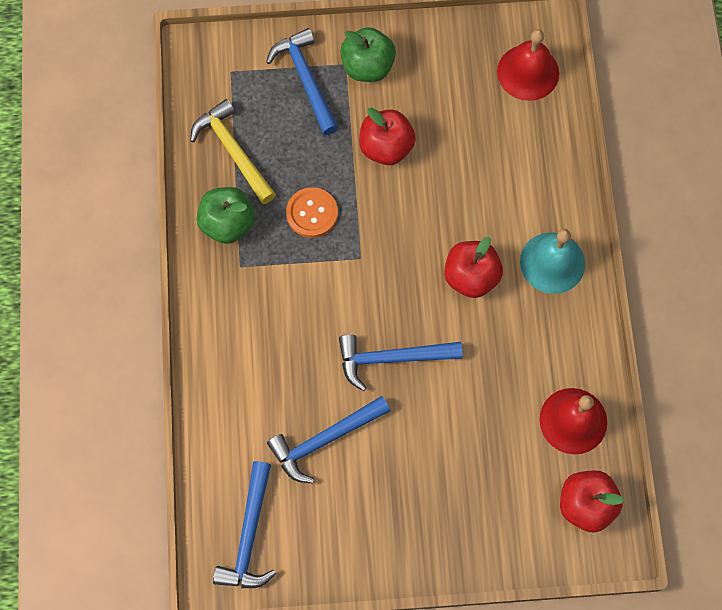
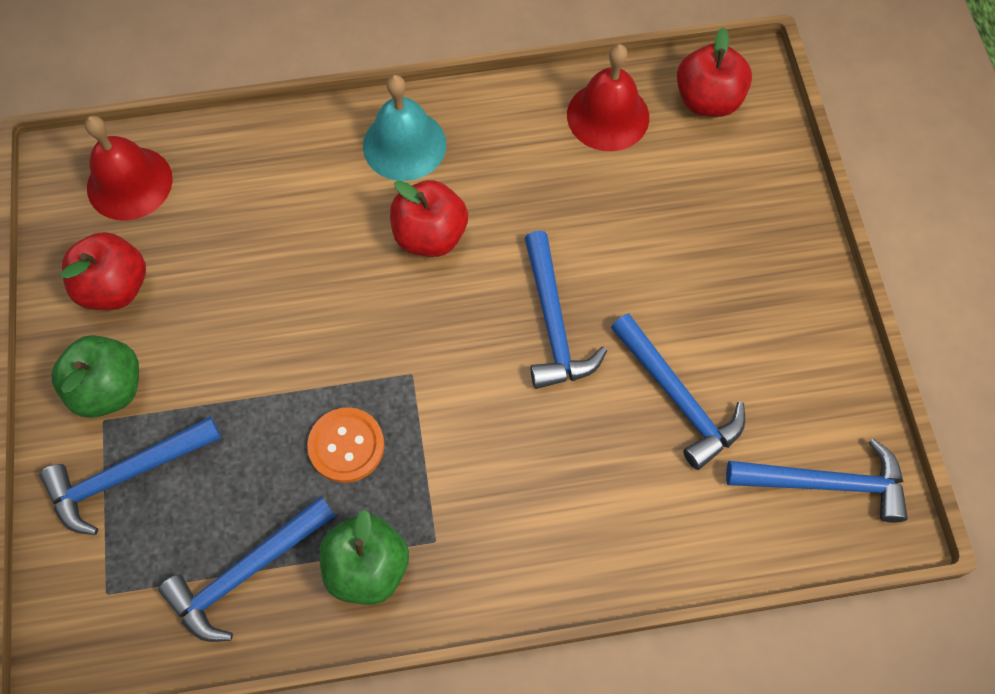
camera: 95 degrees left, 5 degrees down
yellow hammer [190,99,276,204] -> blue hammer [158,496,335,642]
red apple [359,108,416,165] -> red apple moved to [61,232,146,310]

